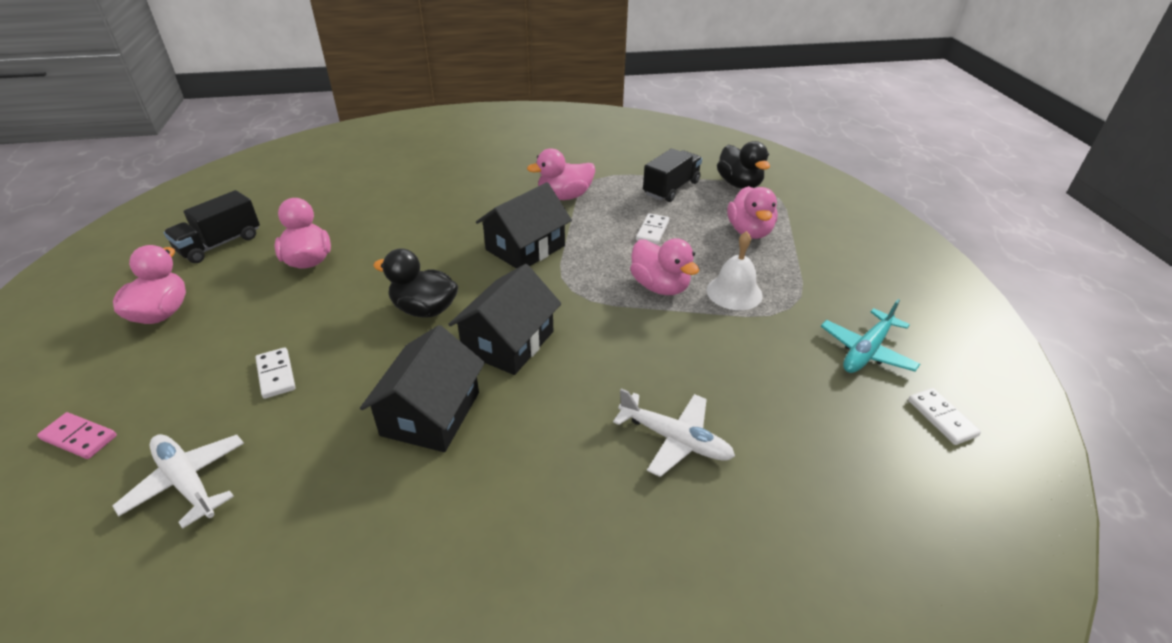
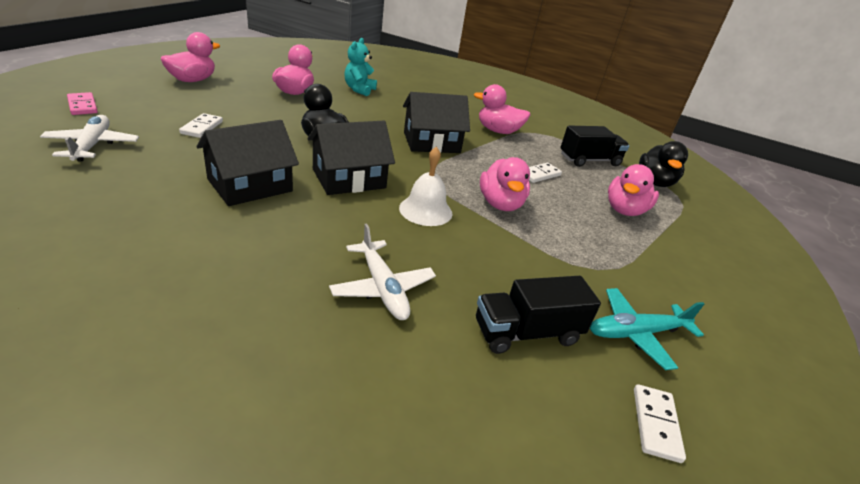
camera: 30 degrees right, 5 degrees down
black truck [164,190,260,263] -> black truck moved to [476,276,601,354]
white bell [706,231,763,310] -> white bell moved to [399,146,452,226]
none -> turquoise teddy bear [344,38,377,96]

